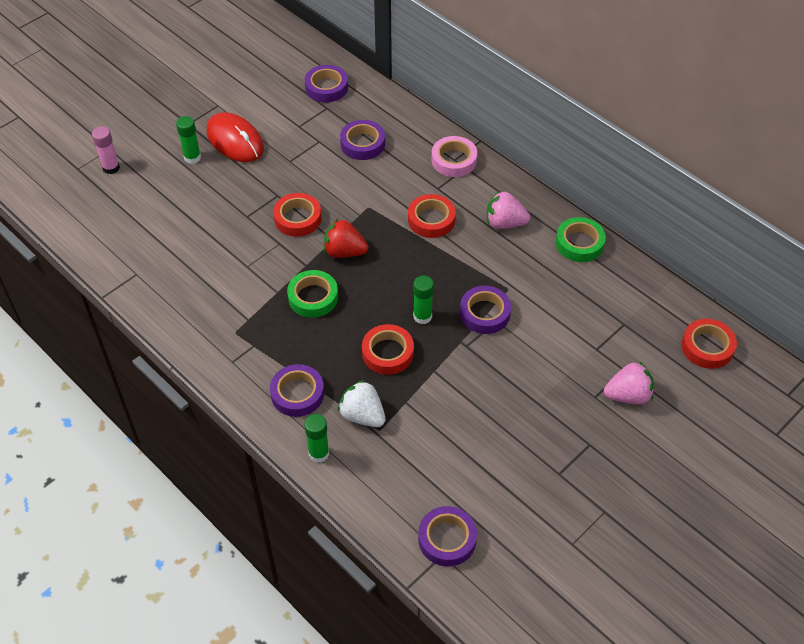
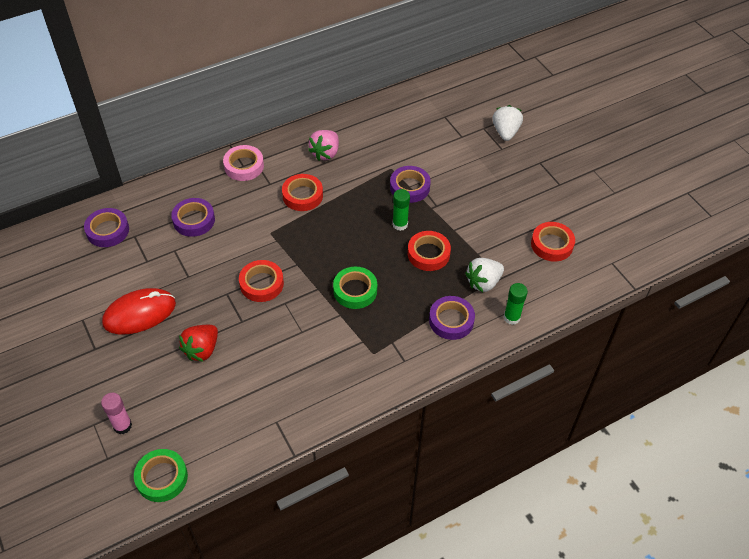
camera: 75 degrees left, 0 degrees up
green glue stick [176,116,201,164] -> none
red strawberry [324,219,368,258] -> red strawberry moved to [179,325,218,362]
purple tape [418,506,477,566] -> none
green tape [556,217,606,262] -> green tape moved to [134,449,188,502]
pink strawberry [604,361,654,404] -> white strawberry [493,105,523,141]
red tape [681,319,737,369] -> red tape moved to [531,222,575,262]

